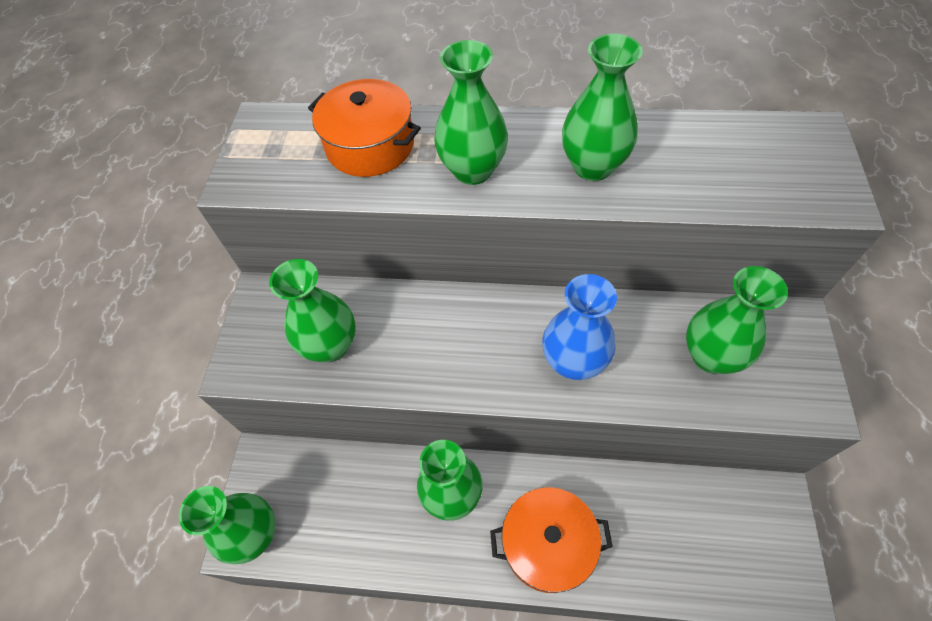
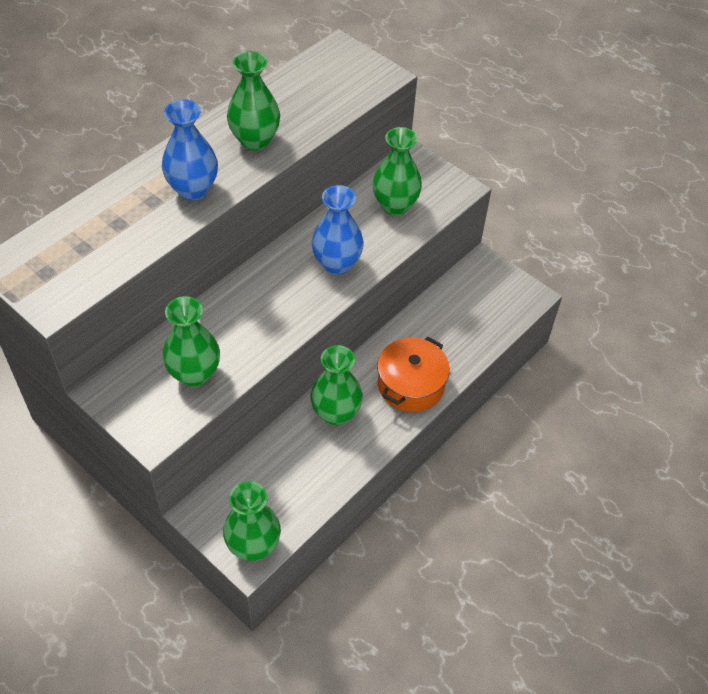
camera: 60 degrees left, 5 degrees down
orange pot [308,79,421,177] -> none
green vase [434,40,508,185] -> blue vase [162,100,218,201]

